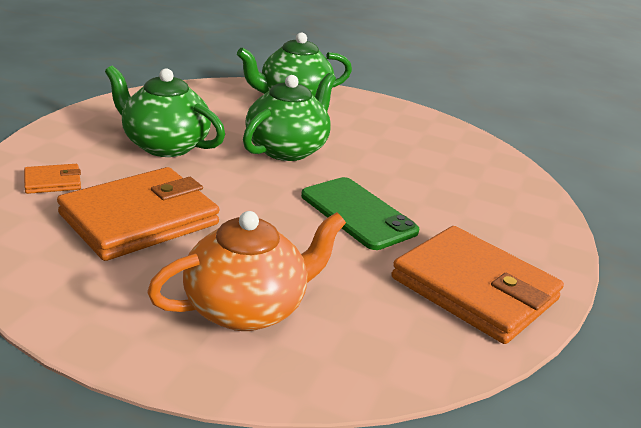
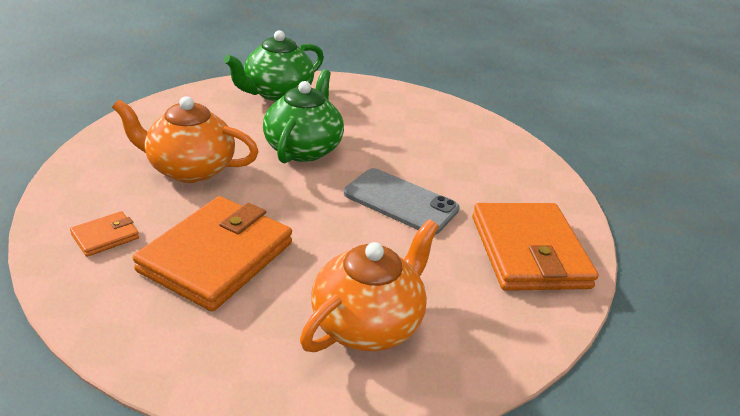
camera: 20 degrees left, 5 degrees up
green teapot [105,66,225,157] -> orange teapot [112,96,259,183]
green phone [301,177,419,250] -> grey phone [344,168,460,235]
orange wallet [391,226,564,344] -> orange wallet turned 60 degrees clockwise [472,203,598,291]

